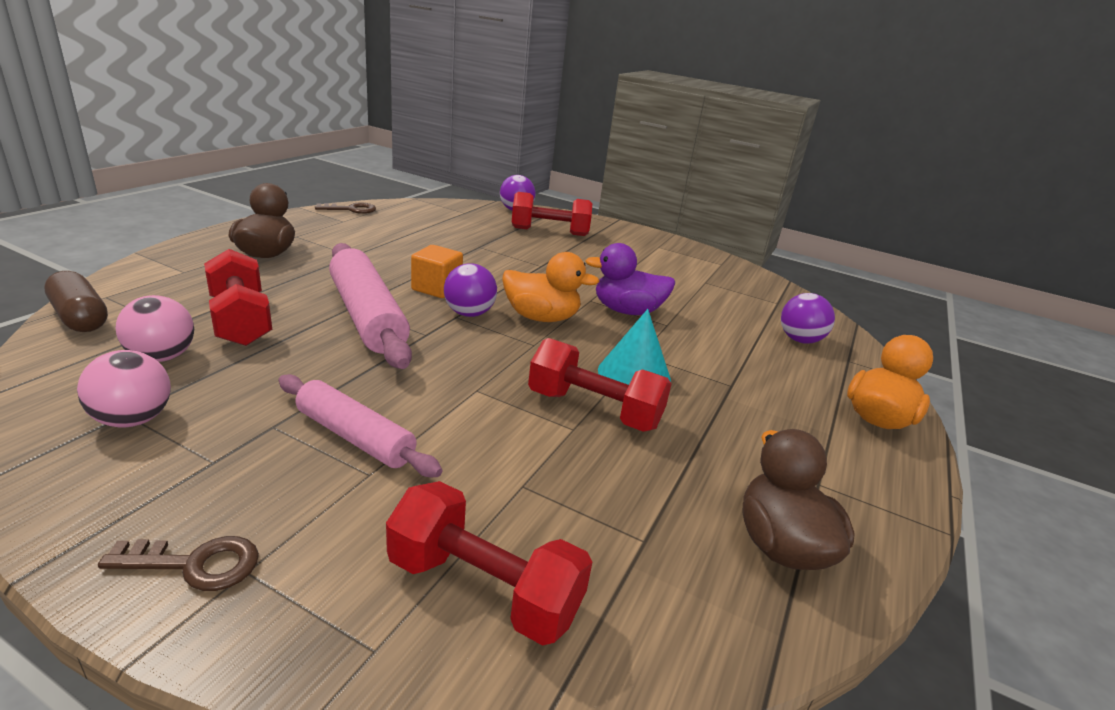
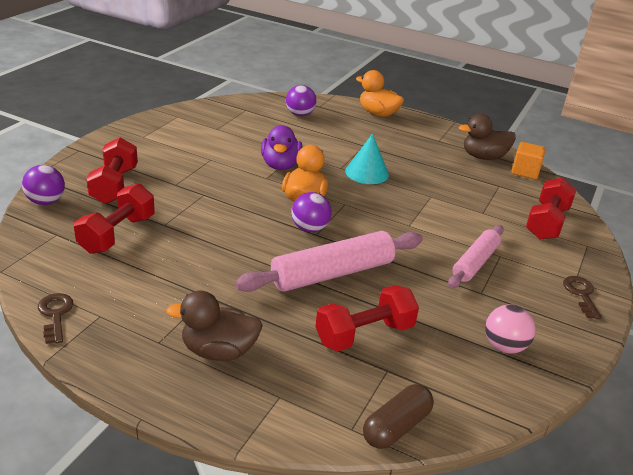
camera: 90 degrees left, 5 degrees up
pink ball [115,295,194,362] -> none
orange cube [411,245,463,298] -> orange cube moved to [512,142,546,179]
red dumbbell [528,338,672,432] -> red dumbbell moved to [74,183,155,254]

